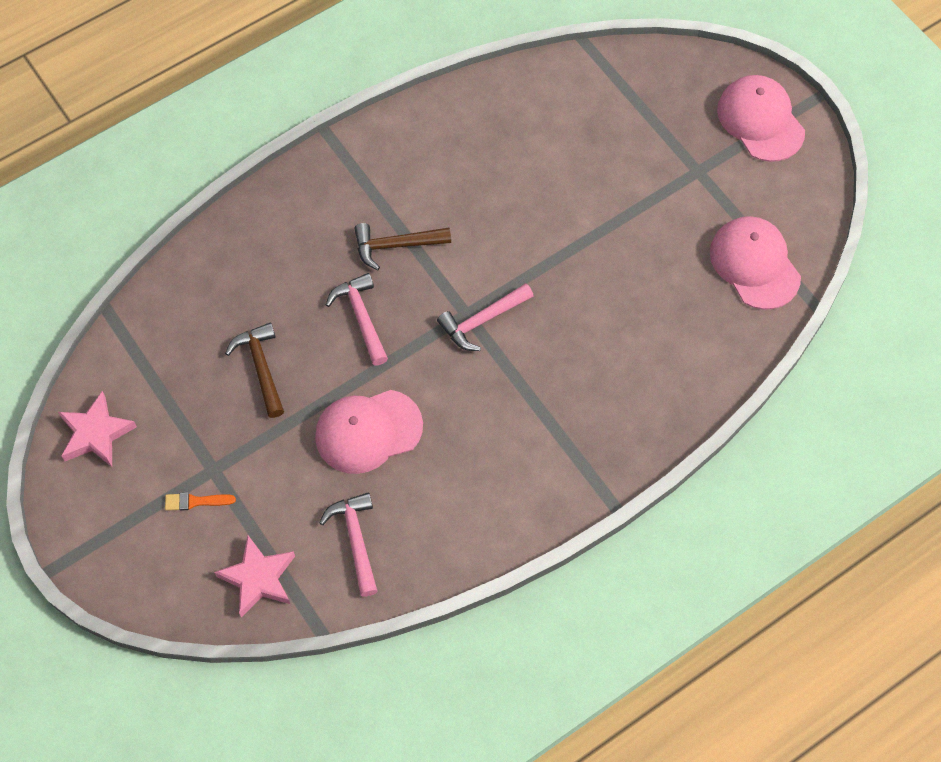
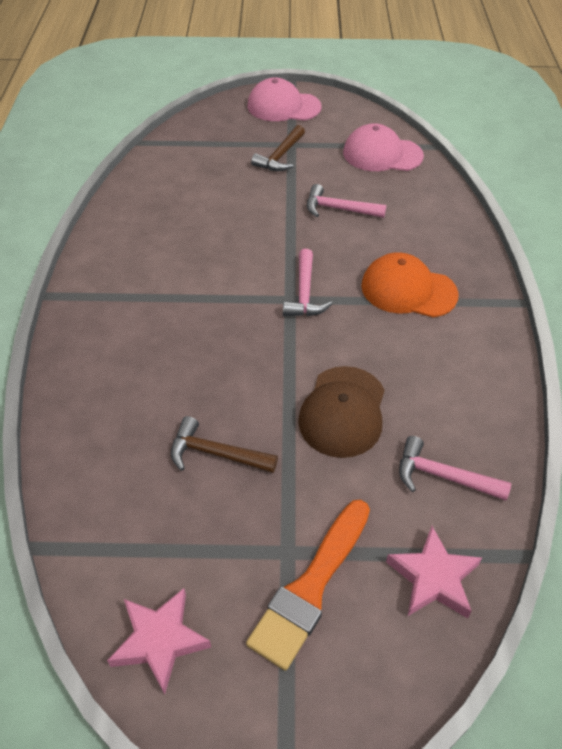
camera: 55 degrees left, 15 degrees down
orange brush [165,493,236,511] -> orange brush [246,500,370,671], size x2.32
pink cap [315,390,423,474] -> brown cap [298,366,385,458]
pink hammer [326,273,388,365] -> pink hammer moved to [307,184,387,218]
brown hammer [354,223,451,270] -> brown hammer moved to [251,125,305,171]
none -> orange cap [361,252,459,318]

